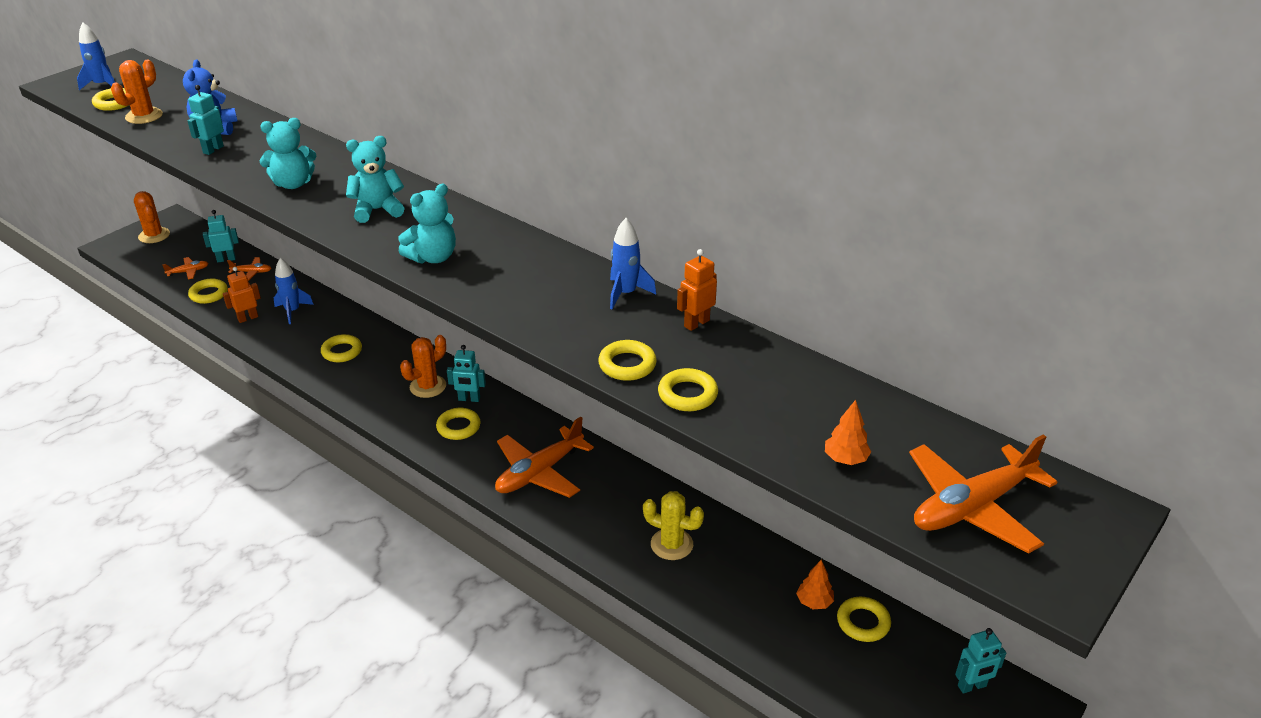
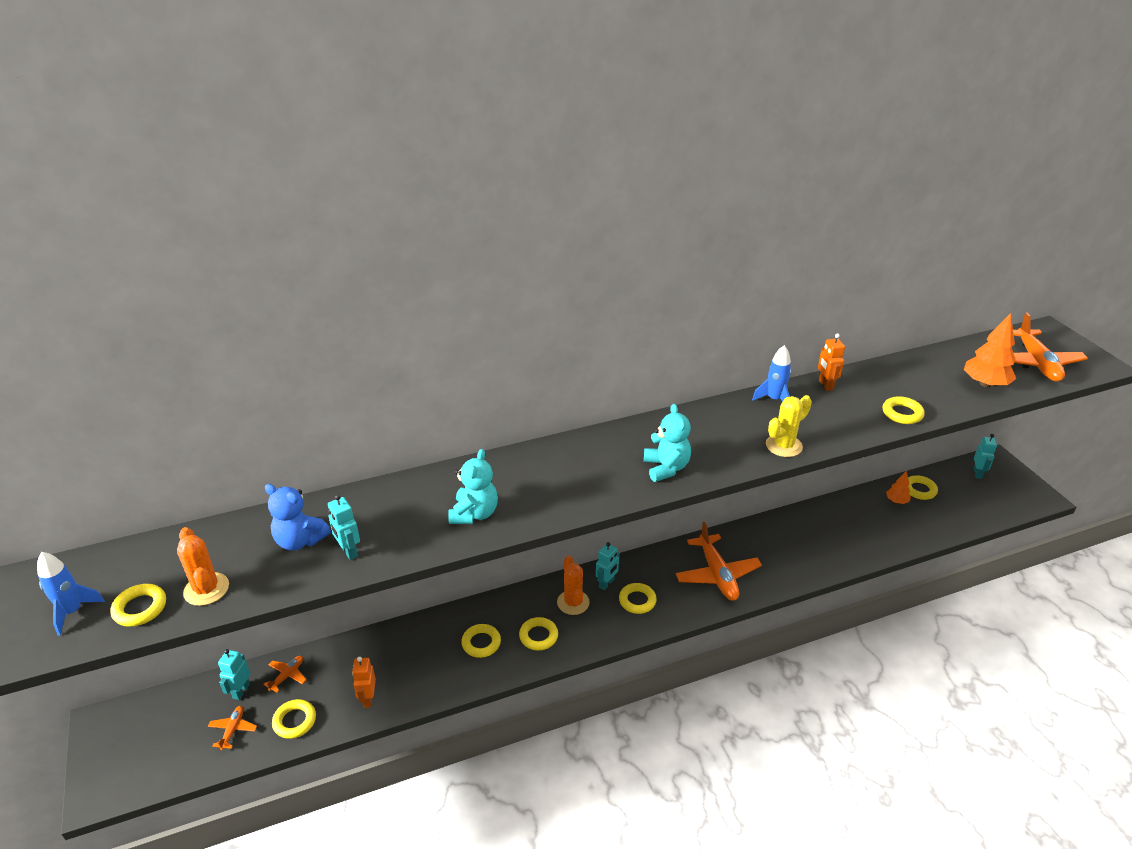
camera: 60 degrees left, 0 degrees up
orange cactus [134,191,170,243] -> none
blue rocket [274,258,314,324] -> none
turquoise teddy bear [346,136,404,223] -> none
yellow ring [598,340,657,381] -> yellow ring moved to [519,617,558,651]
yellow cactus [643,491,704,560] -> yellow cactus moved to [766,395,812,457]
orange tree [825,400,871,465] -> orange tree [964,313,1016,387], size x1.77

